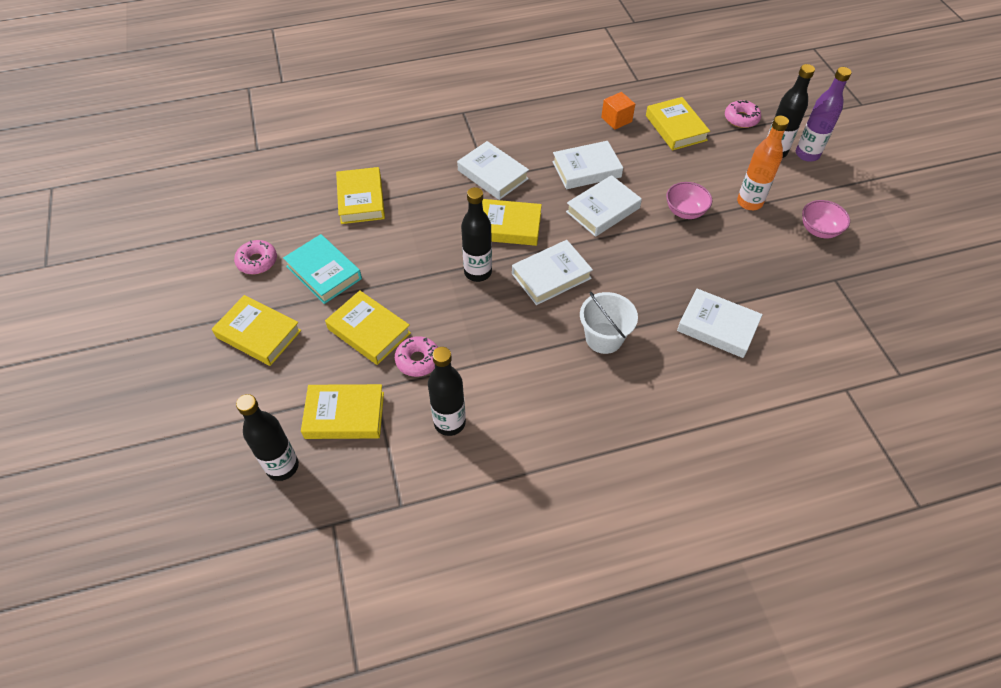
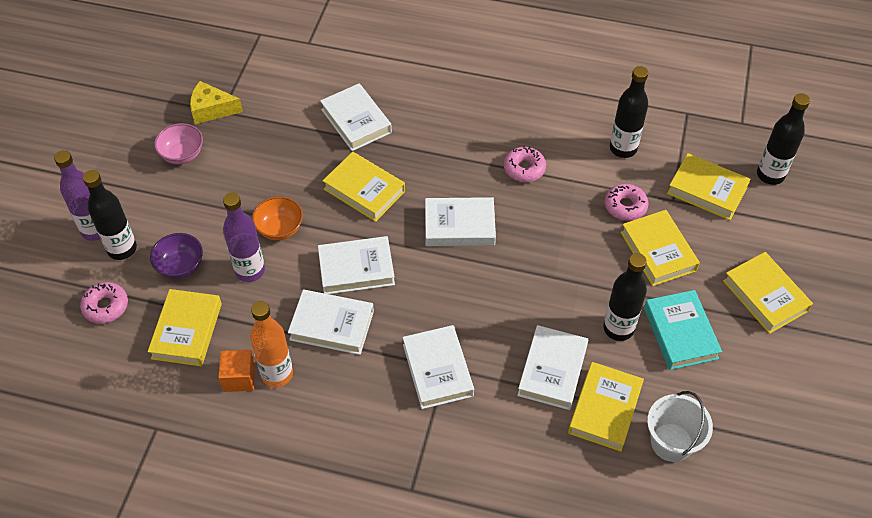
camera: 150 degrees left, 0 degrees up
pink donut [234,240,277,275] -> pink donut moved to [504,146,546,182]
black bottle [461,187,492,282] -> black bottle moved to [603,253,647,341]
yellow book [482,199,542,246] -> yellow book moved to [323,152,405,222]
white bucket [580,292,638,354] -> white bucket moved to [647,391,713,462]
pink bowl [666,182,712,219] -> orange bowl [252,196,303,240]
orange bottle [737,116,789,210] -> orange bottle moved to [250,301,293,387]
none -> purple bowl [150,233,203,279]
none -> yellow cheese [190,81,243,124]
none -> purple bottle [223,193,265,282]
none -> white book [517,325,588,410]

